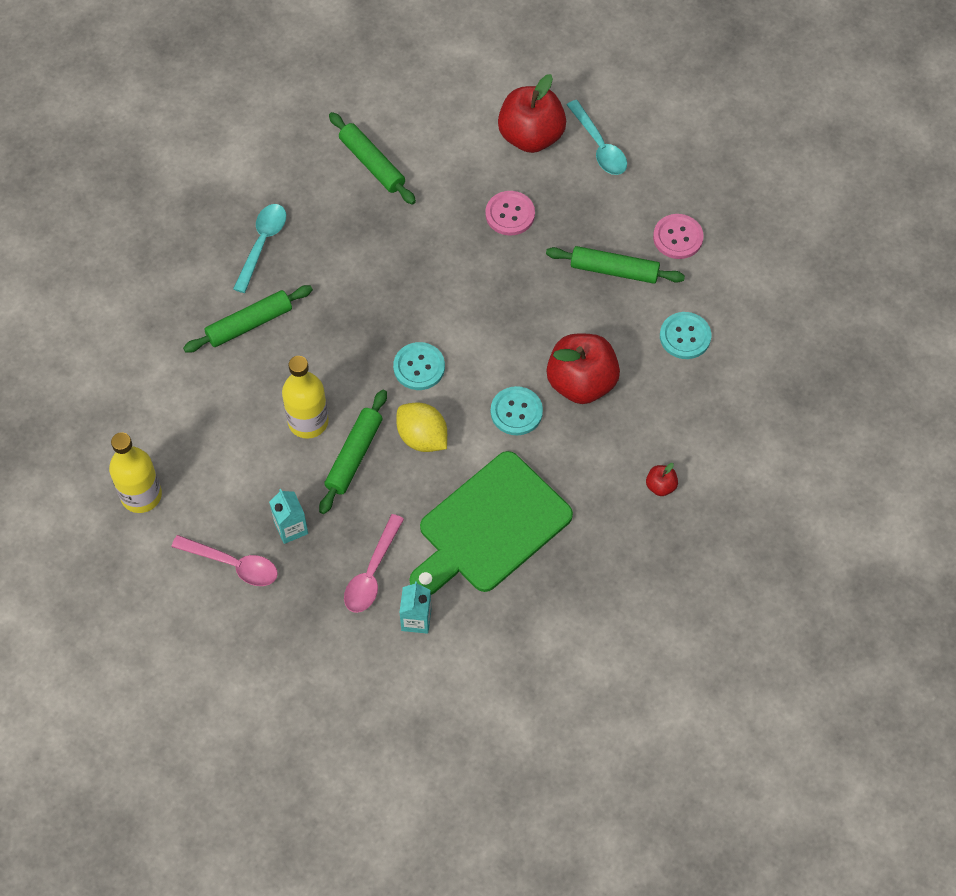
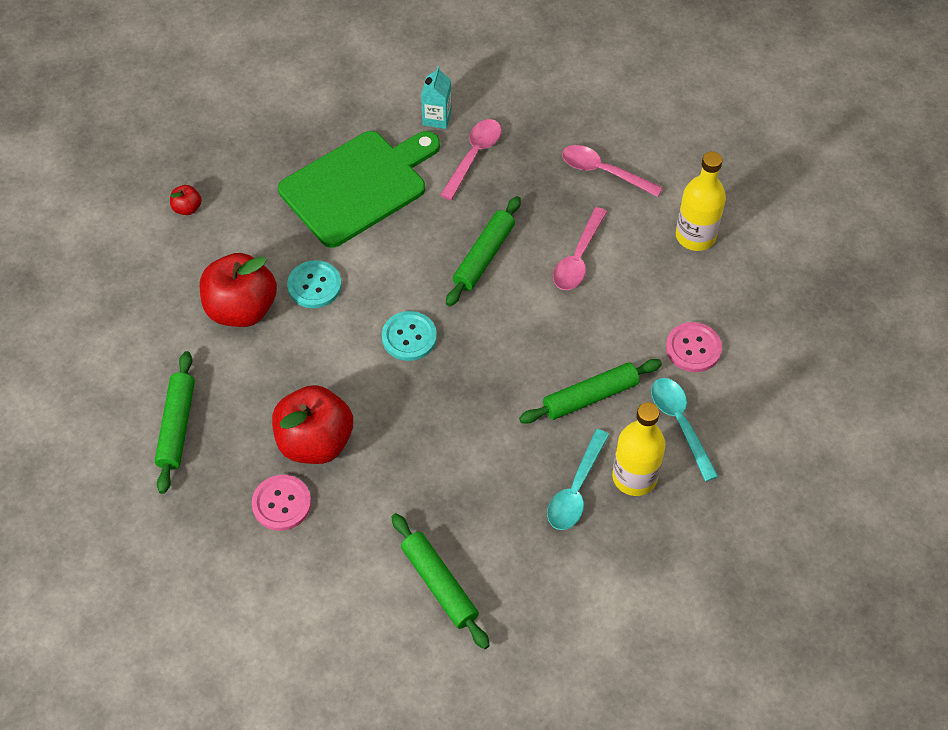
camera: 175 degrees left, 5 degrees down
turquoise carton [269,489,308,544] -> none
yellow bottle [282,356,329,439] -> yellow bottle moved to [612,402,666,496]
yellow lemon [396,403,447,452] -> none
red apple [498,74,566,153] -> red apple moved to [272,385,353,464]
green rolling pin [546,246,685,284] -> green rolling pin turned 75 degrees clockwise [155,351,195,494]
turquoise spoon [567,100,627,175] -> turquoise spoon moved to [651,378,718,482]
pink button [653,214,704,259] -> pink button moved to [666,322,722,372]
turquoise button [660,312,711,359] -> none
none -> pink spoon [553,207,607,290]

